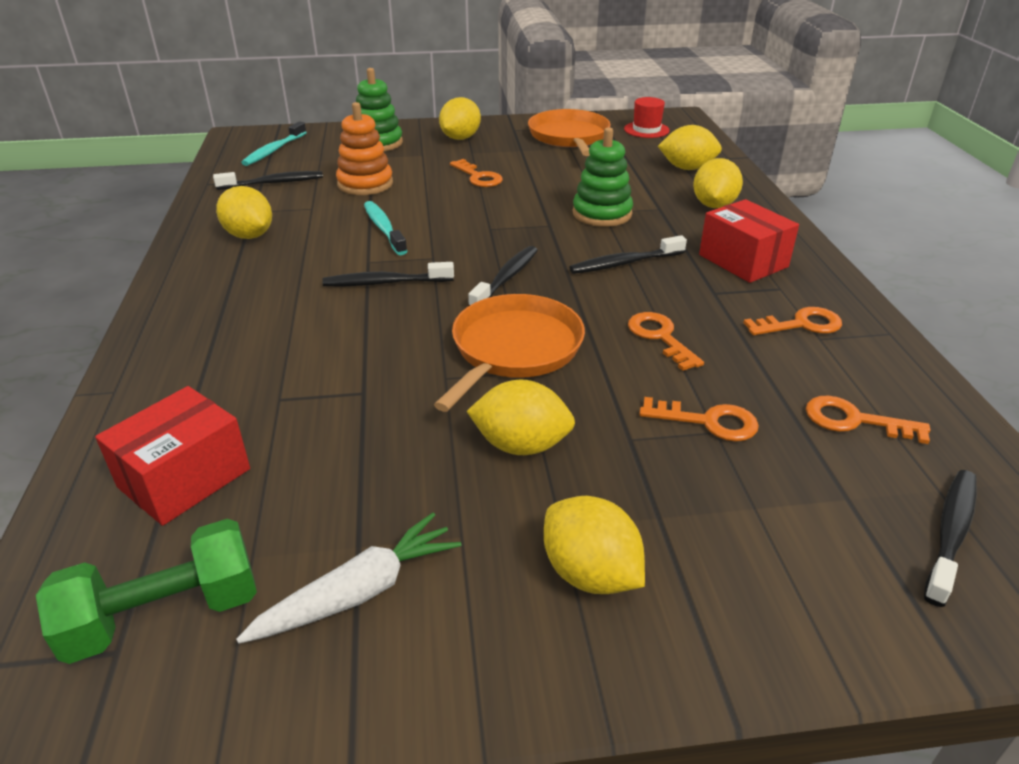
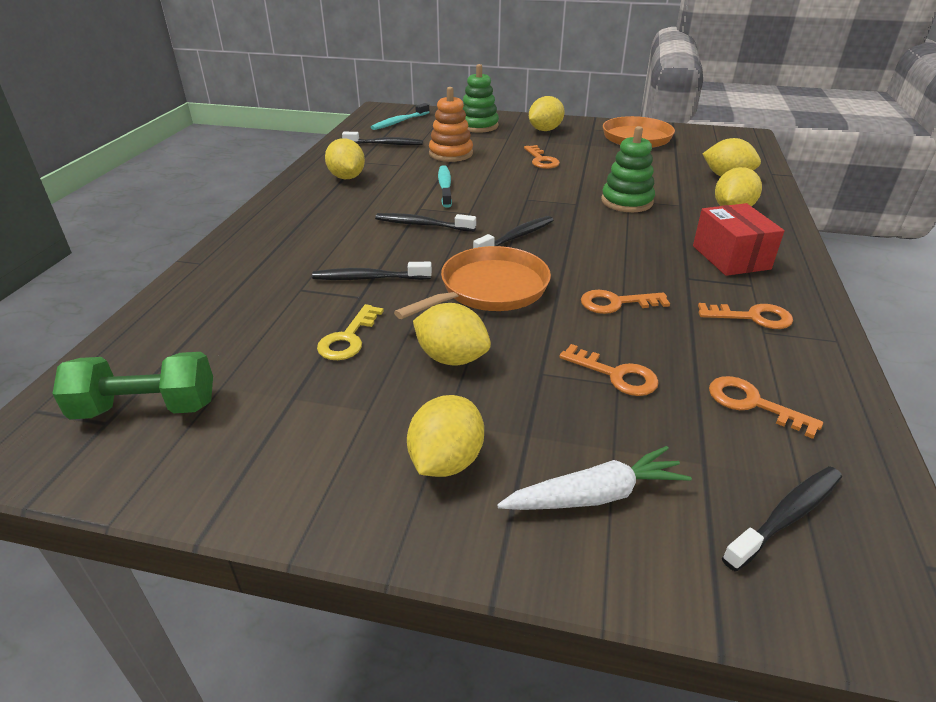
camera: 20 degrees right, 0 degrees up
red box [95,386,250,526] -> none
white carrot [236,513,461,644] -> white carrot moved to [497,446,692,510]
yellow lemon [544,496,645,594] -> yellow lemon turned 45 degrees clockwise [407,395,484,477]
black toothbrush [569,235,687,274] -> black toothbrush moved to [312,262,432,280]
red hat [624,97,670,138] -> none
orange key [628,312,704,371] -> orange key turned 90 degrees counterclockwise [581,290,670,314]
none -> yellow key [317,304,384,360]

